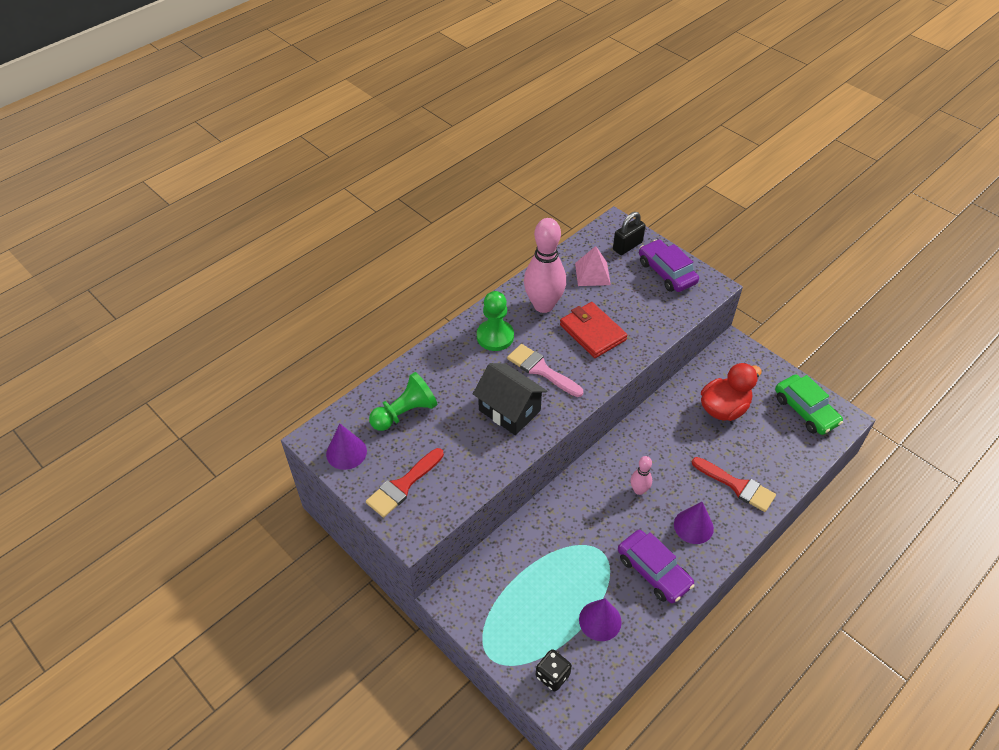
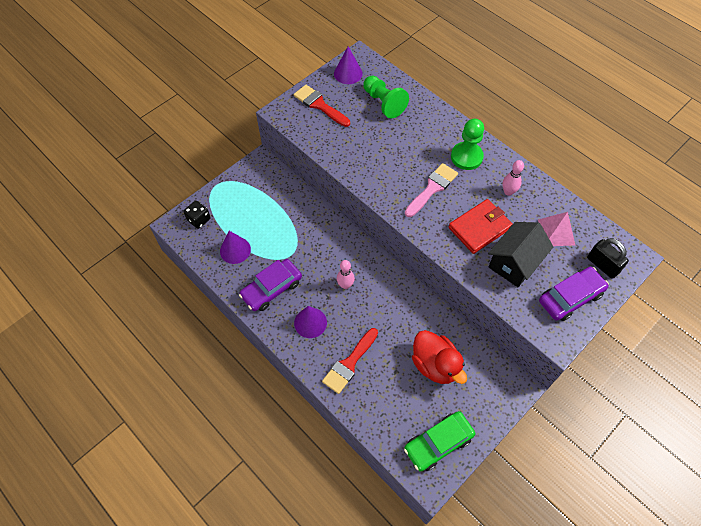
camera: 90 degrees right, 10 degrees up
black house [473,363,547,435] -> black house moved to [488,222,554,287]
pink bowling pin [524,218,566,313] -> pink bowling pin [502,160,524,196], size x0.48

